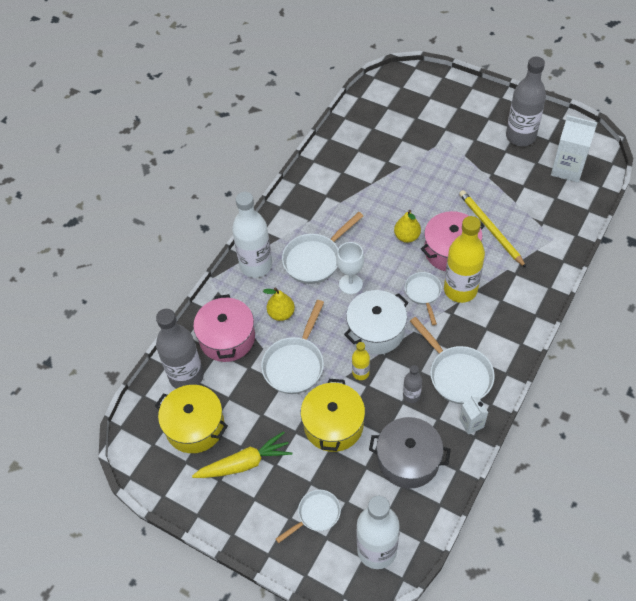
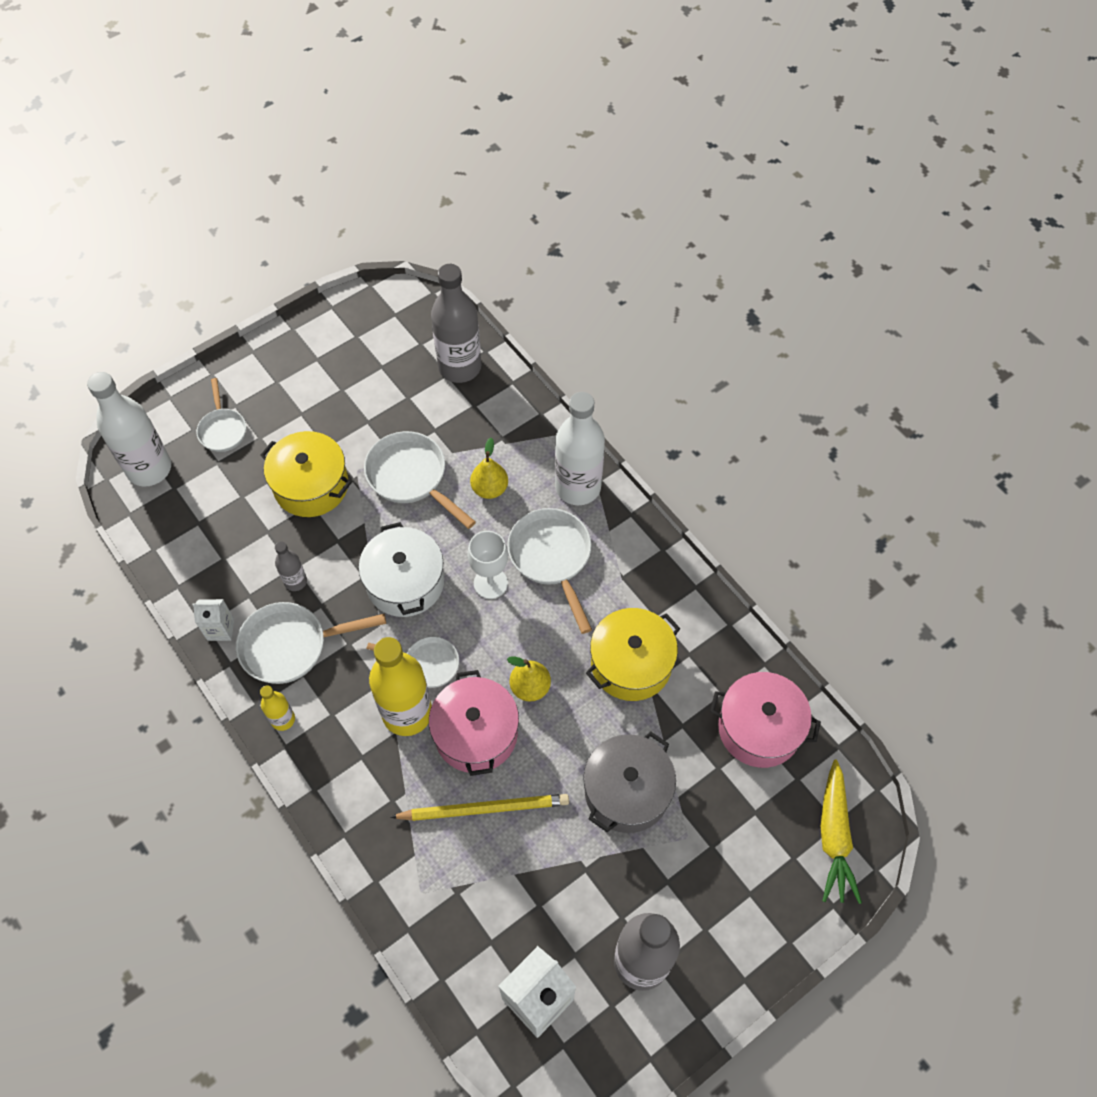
camera: 110 degrees right, 5 degrees up
yellow pot [155,385,228,453] -> yellow pot moved to [586,608,680,701]
yellow carrot [192,431,293,478] -> yellow carrot moved to [821,760,862,904]
pink pot [193,294,255,362] -> pink pot moved to [710,672,821,768]
yellow bottle [352,342,370,380] -> yellow bottle moved to [260,686,295,731]
grey pot [369,417,451,489] -> grey pot moved to [583,732,676,833]

